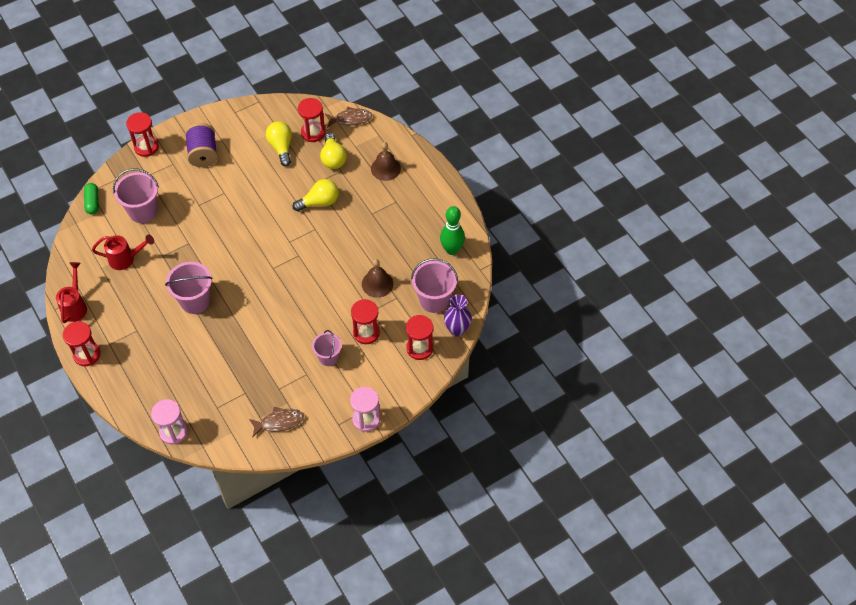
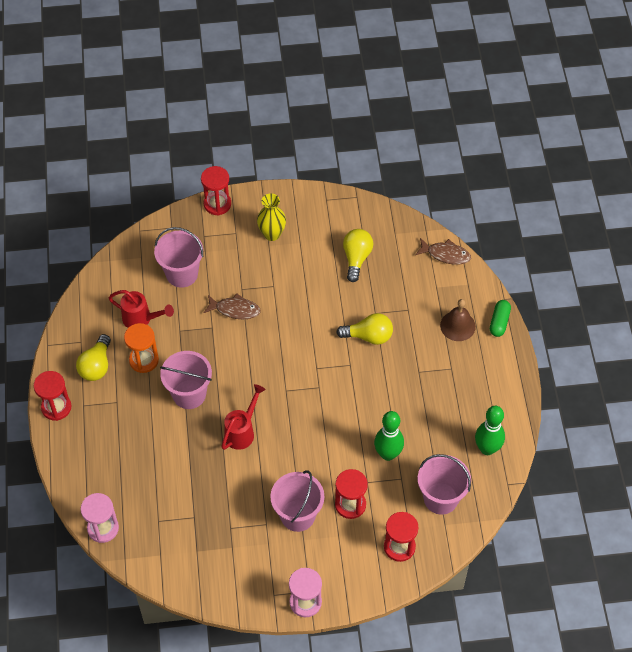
camera: 25 degrees right, 0 degrees up
red watering can [56,262,87,323] -> red watering can moved to [221,384,266,450]
green capsule [84,183,99,215] -> green capsule moved to [490,300,511,337]
purple spool [185,123,218,167] -> yellow vase [257,193,286,241]
brown fish [249,407,304,437] -> brown fish moved to [203,293,261,320]
red hourglass [298,98,325,142] -> none
pink bucket [312,330,342,366] -> pink bucket [270,470,324,532], size x1.56
yellow light bulb [320,133,347,169] -> yellow light bulb moved to [76,334,111,381]
brown bell [362,259,393,298] -> green bowling pin [374,411,404,461]
purple vase [444,294,472,337] -> none
none -> orange hourglass [124,323,159,373]

